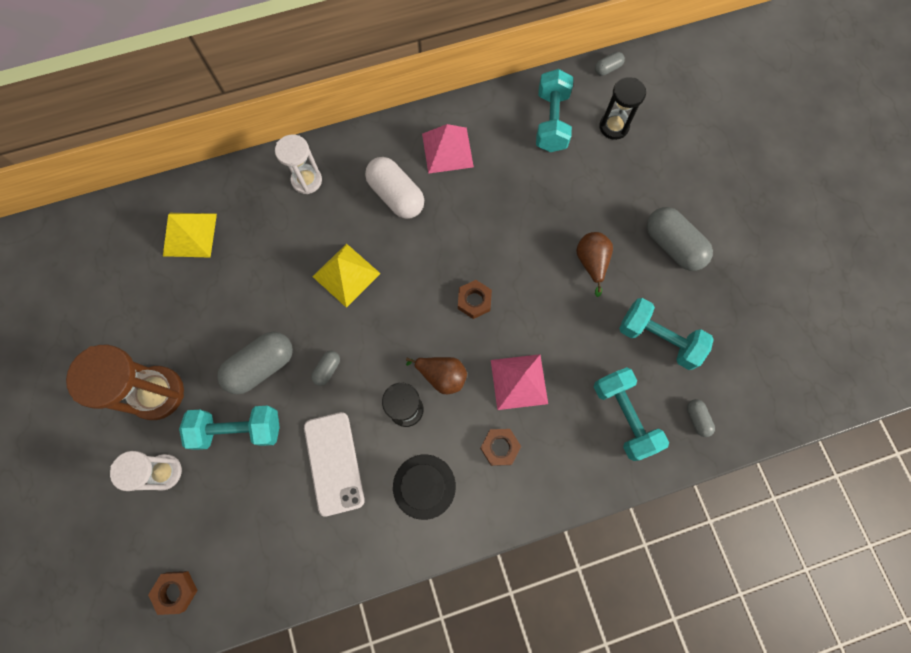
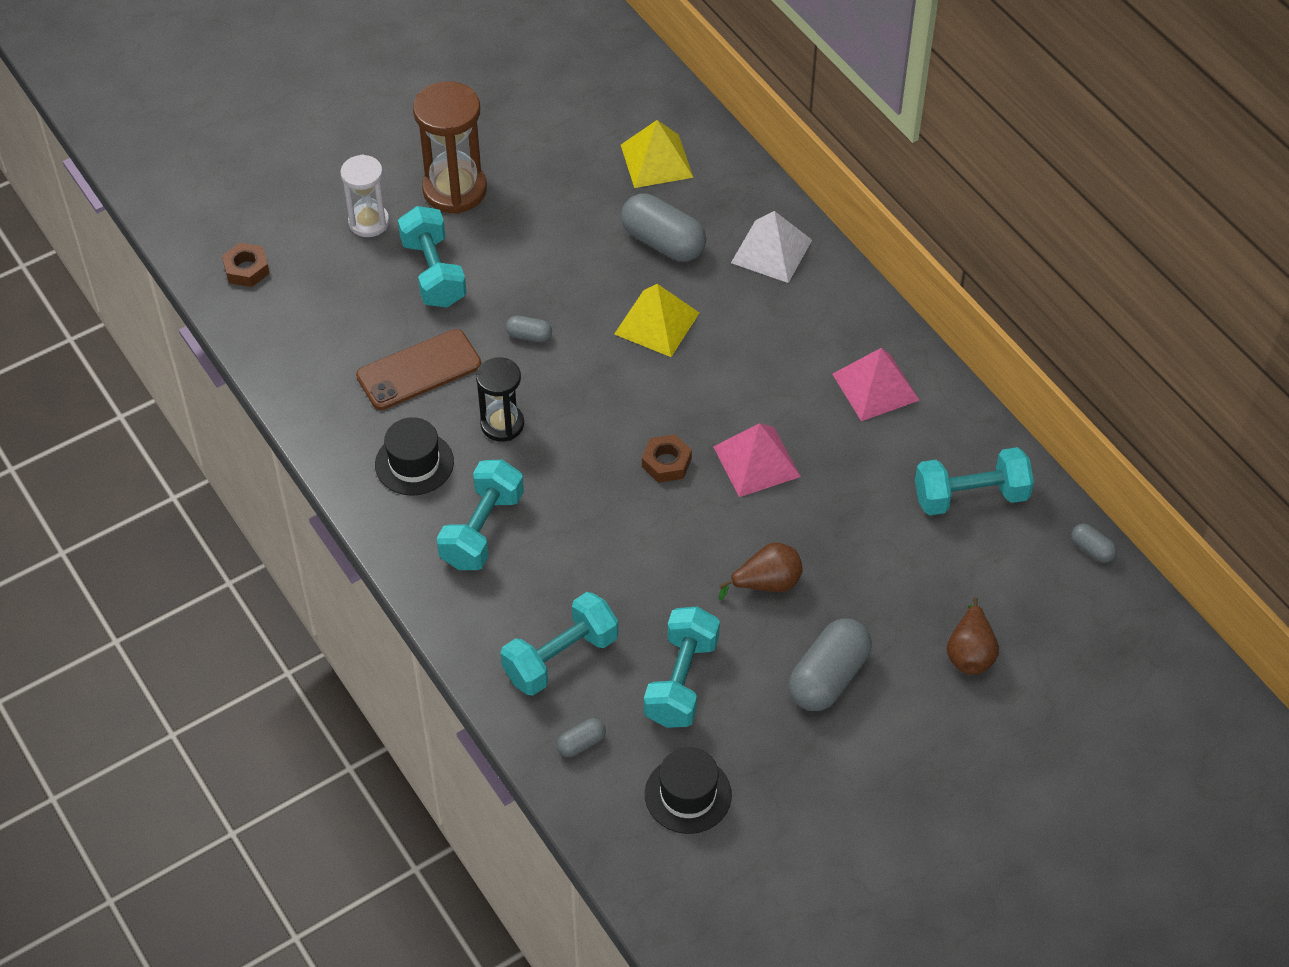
camera: 75 degrees right, 20 degrees down
grey capsule [217,332,293,395] -> grey capsule moved to [621,194,707,262]
white hourglass [275,134,322,194] -> white pyramid [731,211,812,283]
white phone [304,412,365,516] -> brown phone [356,329,481,410]
white capsule [365,157,424,219] -> none
brown pear [406,357,467,394] -> brown pear moved to [947,597,999,675]
brown nut [480,429,521,466] -> turquoise dumbbell [437,460,524,570]
pink pyramid [491,354,548,410] -> pink pyramid moved to [713,423,801,497]
black hourglass [599,77,646,140] -> none
none -> black hat [645,747,732,834]

